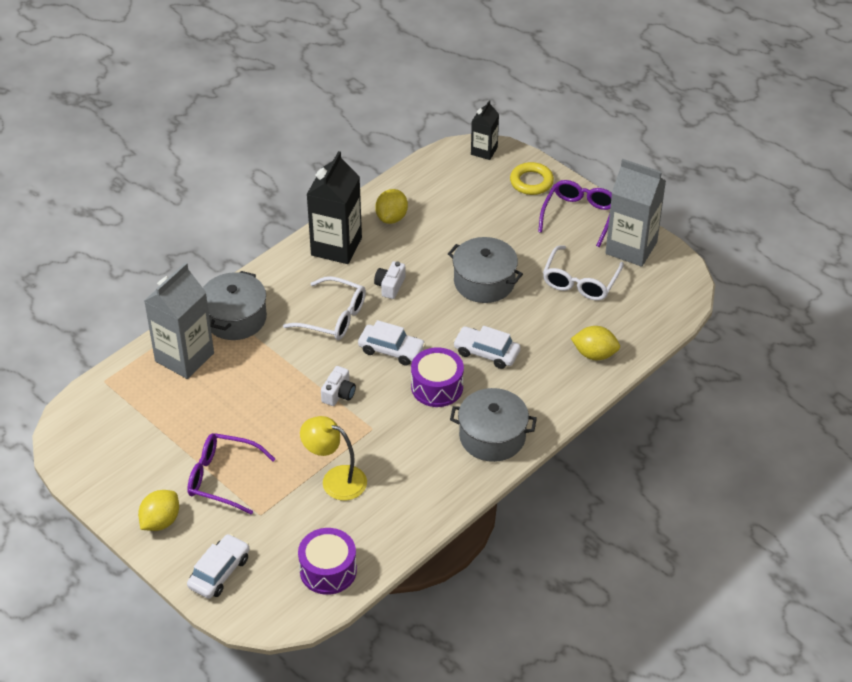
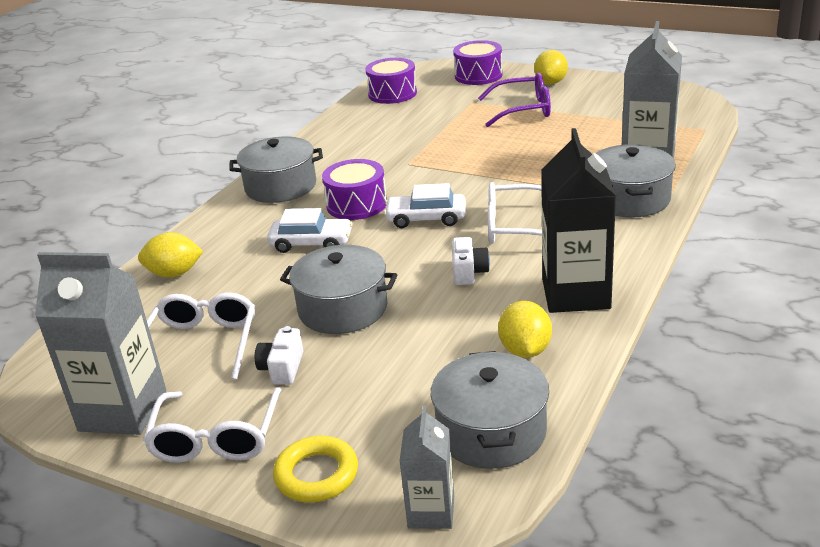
camera: 165 degrees right, 15 degrees down
white car [187,534,249,599] -> purple drum [453,40,503,85]
yellow lamp [300,416,367,500] -> none
white camera [321,366,356,406] -> white camera moved to [255,326,303,385]
black carton [471,100,499,160] -> grey carton [399,406,454,529]
purple glasses [538,180,612,247] -> white glasses [143,387,281,463]
none -> grey pot [430,351,549,469]

